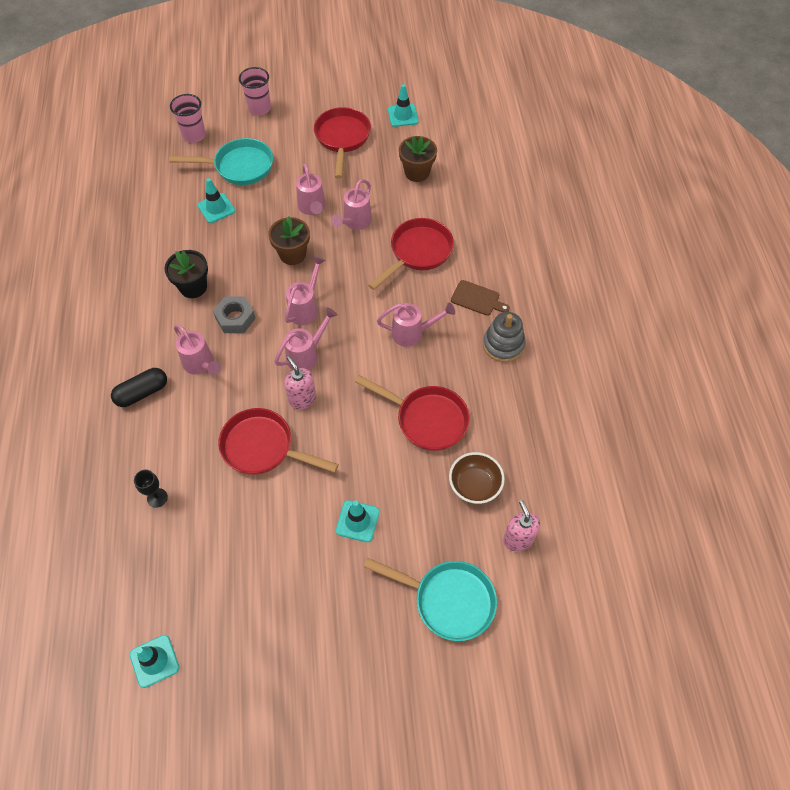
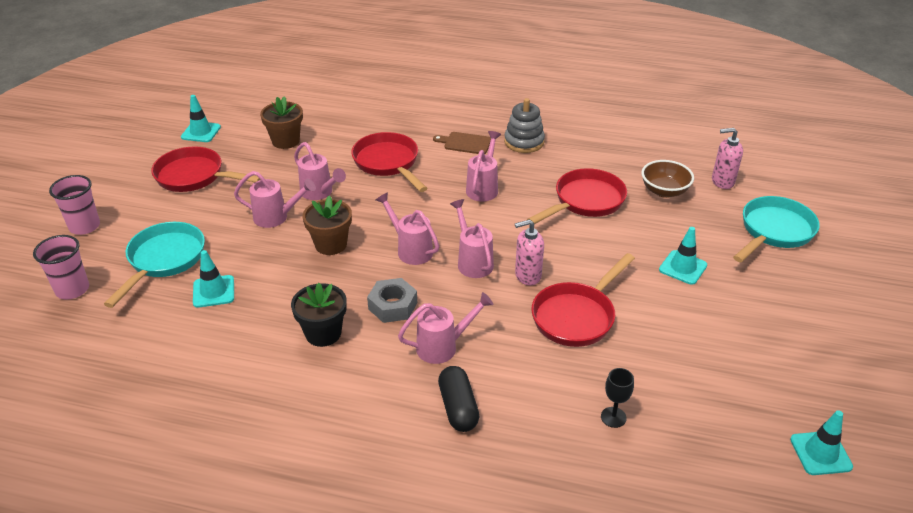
camera: 70 degrees left, 20 degrees down
brown cutting board [451,280,510,316] -> brown cutting board turned 120 degrees counterclockwise [433,132,491,154]

